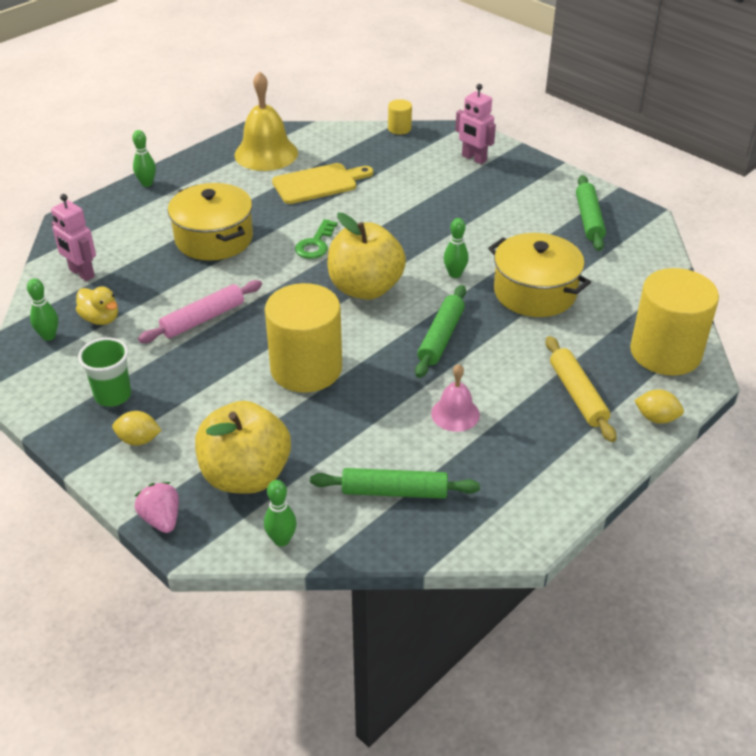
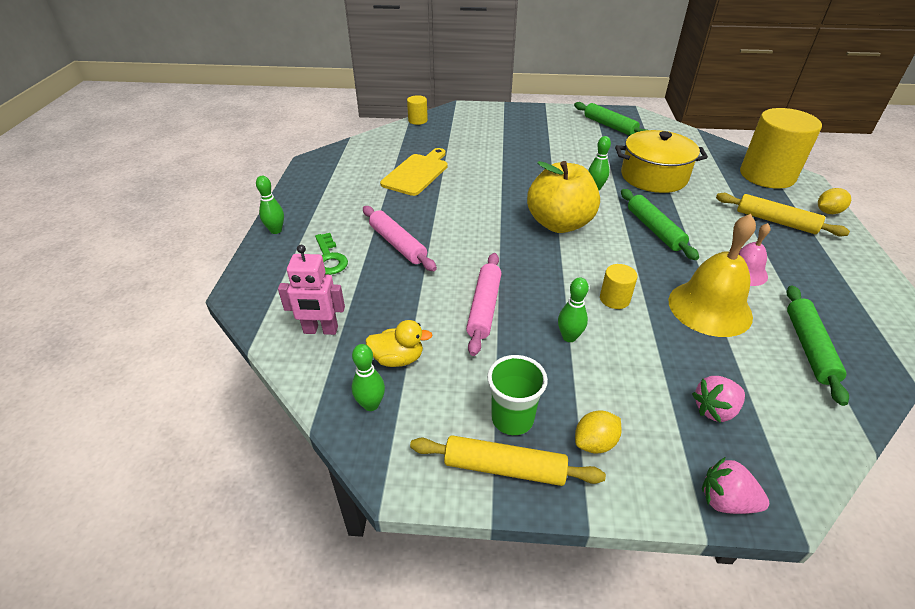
camera: 40 degrees left, 0 degrees up
yellow pot [168,183,253,261] -> pink rolling pin [363,206,437,271]
yellow apple [195,401,291,494] -> pink strawberry [692,376,745,423]
yellow bell [234,71,298,171] -> yellow bell moved to [668,214,756,337]
green bowling pin [264,480,297,547] -> green bowling pin moved to [558,277,589,342]
yellow cylinder [265,283,342,392] -> yellow cylinder [600,264,638,309], size x0.43
green key [295,219,337,259] -> green key moved to [315,233,348,275]
green rolling pin [310,468,480,499] -> green rolling pin turned 45 degrees counterclockwise [787,285,849,406]
pink robot [455,84,496,164] -> none
none -> yellow rolling pin [410,435,606,486]

